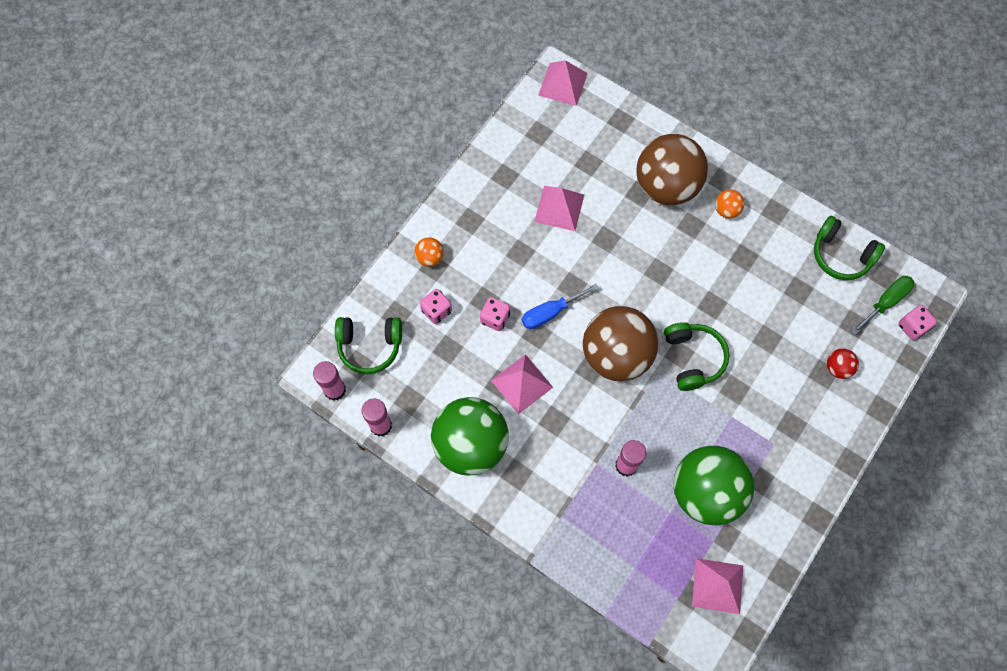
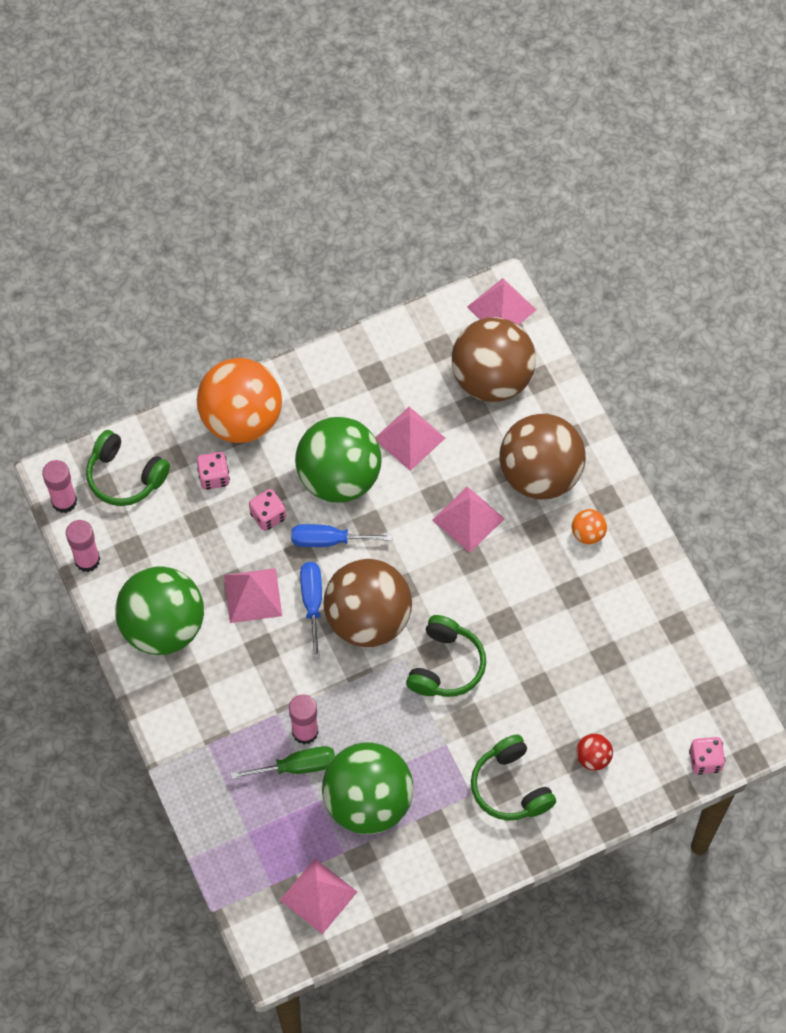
camera: 30 degrees right, 5 degrees down
orange ball [414,237,444,267] -> orange ball [197,358,282,443], size x2.44
green headphones [814,216,885,280] -> green headphones moved to [471,734,556,821]
green screwdriver [852,276,914,335] -> green screwdriver moved to [230,746,335,780]
none -> green ball [295,417,382,503]
none -> blue screwdriver [300,562,322,659]
none -> pink pyramid [432,486,505,553]
none -> brown ball [452,317,536,402]

